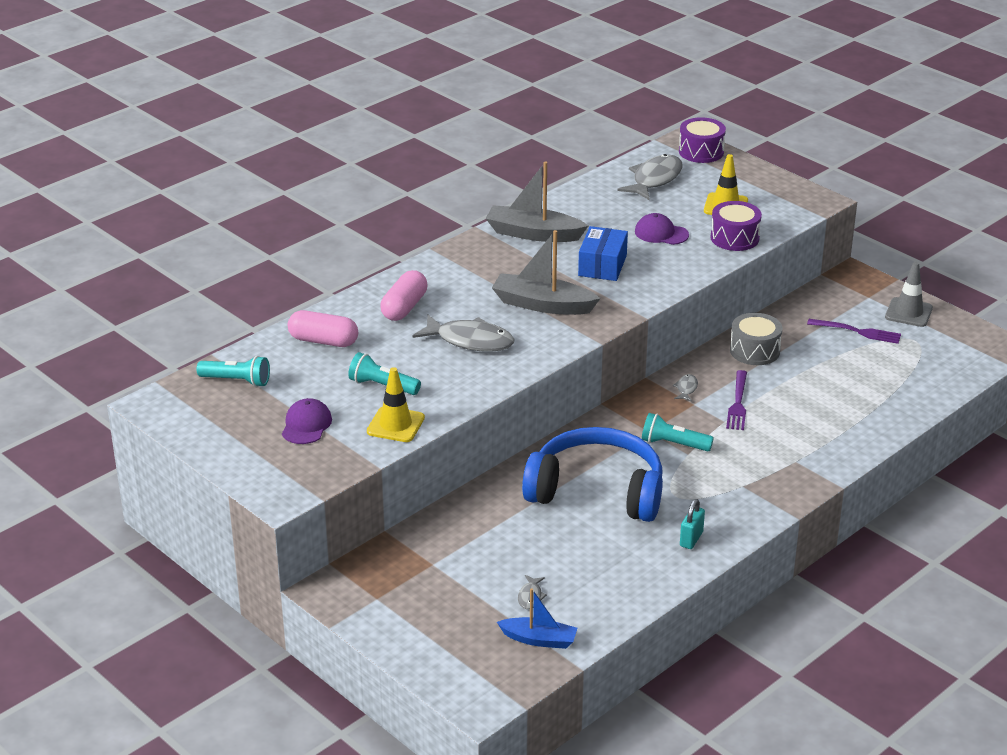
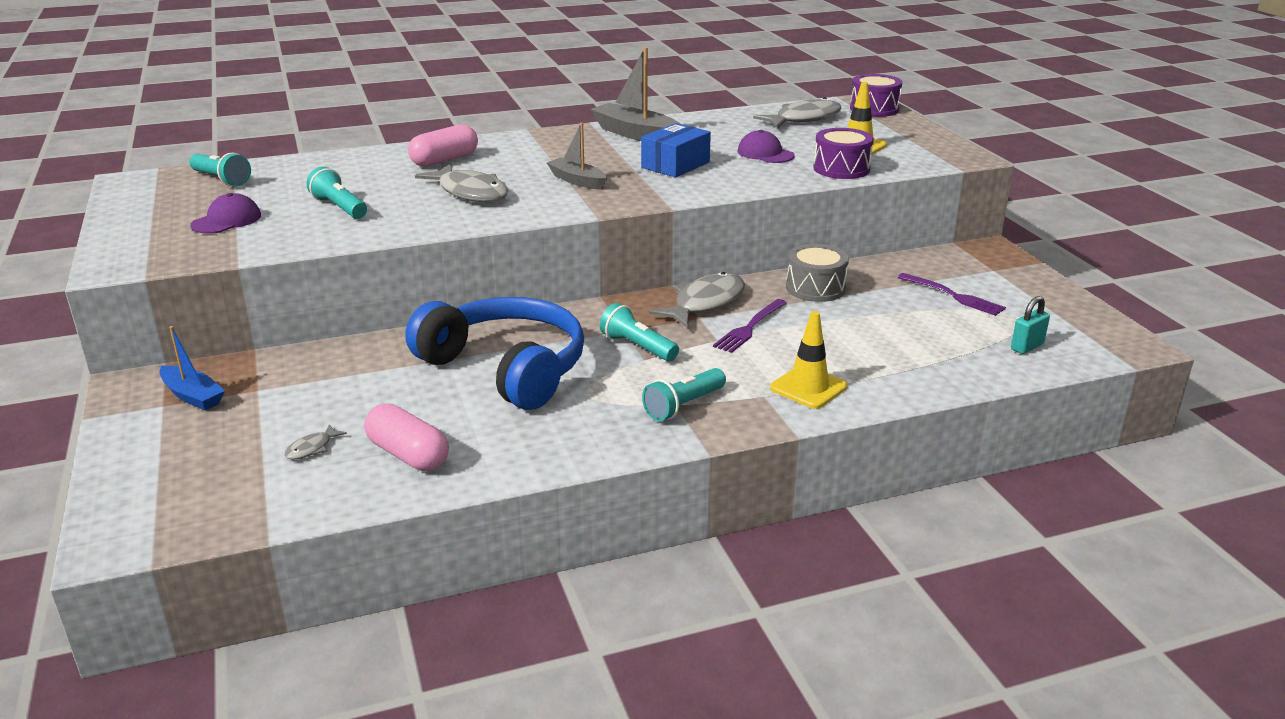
camera: 25 degrees right, 5 degrees down
pink capsule [288,310,358,347] -> pink capsule moved to [364,403,449,471]
yellow traffic cone [367,367,425,442] -> yellow traffic cone moved to [770,311,847,409]
grey boat [492,230,601,315] -> grey boat [547,123,607,190], size x0.63
blue boat [497,588,577,649] -> blue boat moved to [159,326,225,410]
grey fish [673,374,698,402] -> grey fish [649,272,745,328], size x2.23
turquoise padlock [680,499,705,549] -> turquoise padlock moved to [1011,296,1050,354]
grey traffic cone [885,262,933,327] -> none
none -> turquoise flashlight [642,368,726,421]

